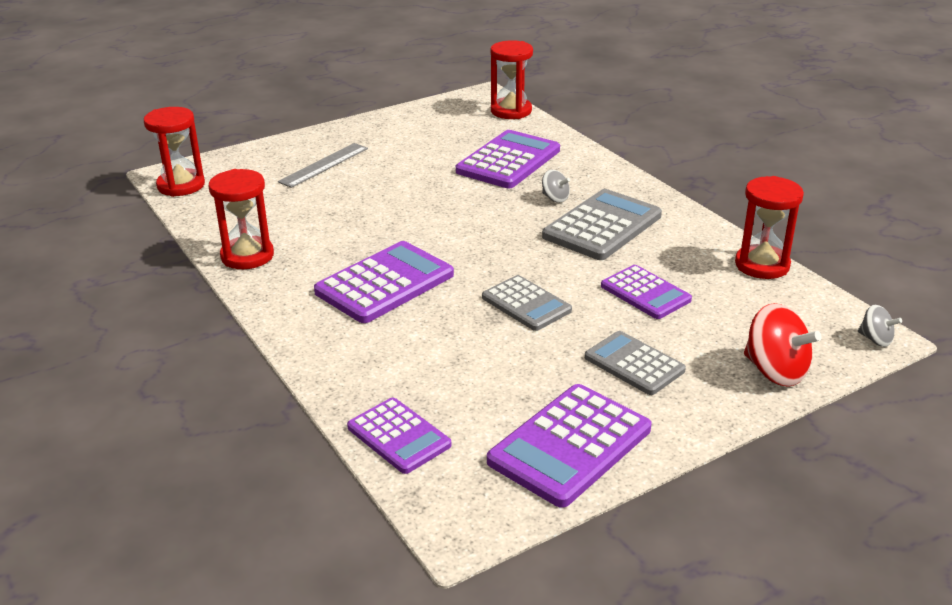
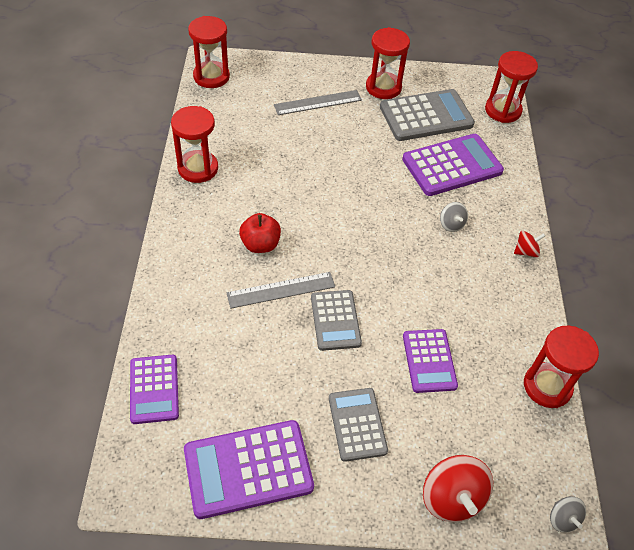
camera: 30 degrees right, 20 degrees up
purple calculator [314,241,454,323] -> red apple [239,213,281,253]
grey calculator [542,189,662,260] -> grey calculator moved to [380,89,475,141]
none -> grey ruler [227,272,335,309]
none -> red hourglass [366,27,410,99]
none -> red spinning top [514,231,545,257]

